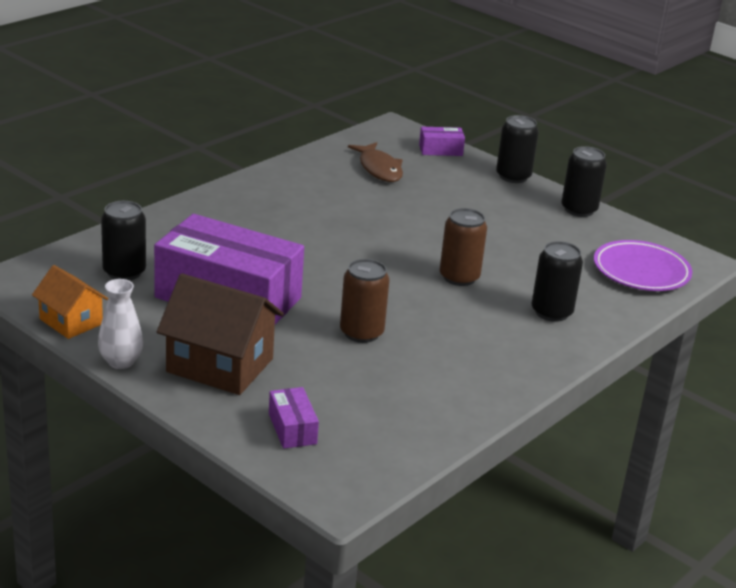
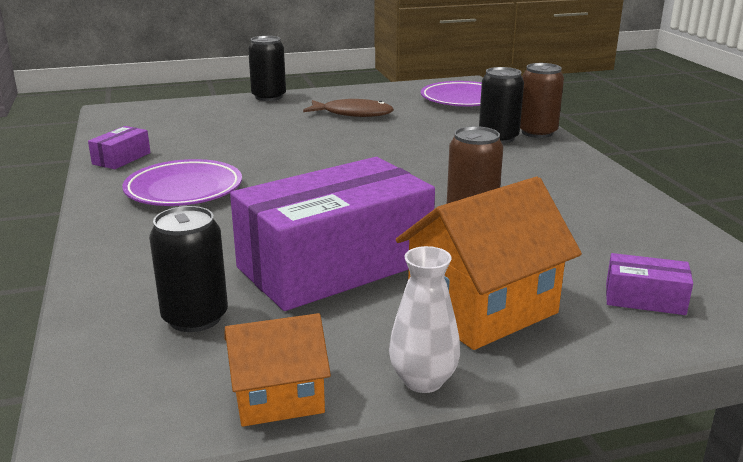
camera: 55 degrees left, 5 degrees down
brown house [157,274,284,395] -> orange house [396,177,582,350]
brown fish [348,142,403,182] -> brown fish moved to [303,99,394,117]
purple box [419,127,465,156] -> purple box moved to [88,126,151,169]
brown can [440,208,487,286] -> brown can moved to [520,63,564,138]
black can [561,146,607,217] -> none
none -> purple plate [122,159,242,206]

